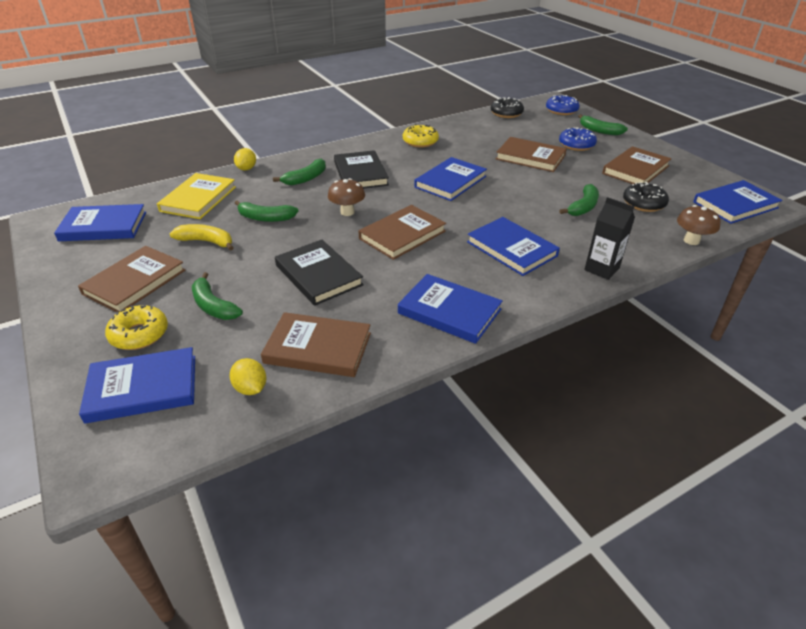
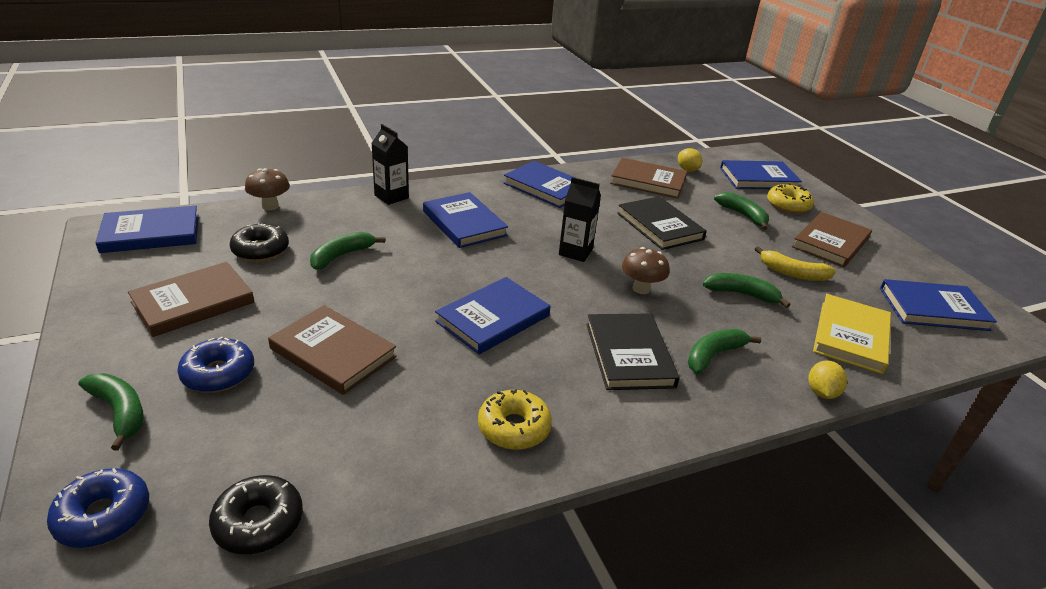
camera: 175 degrees left, 5 degrees down
brown book [359,205,446,260] -> black carton [559,177,601,262]

